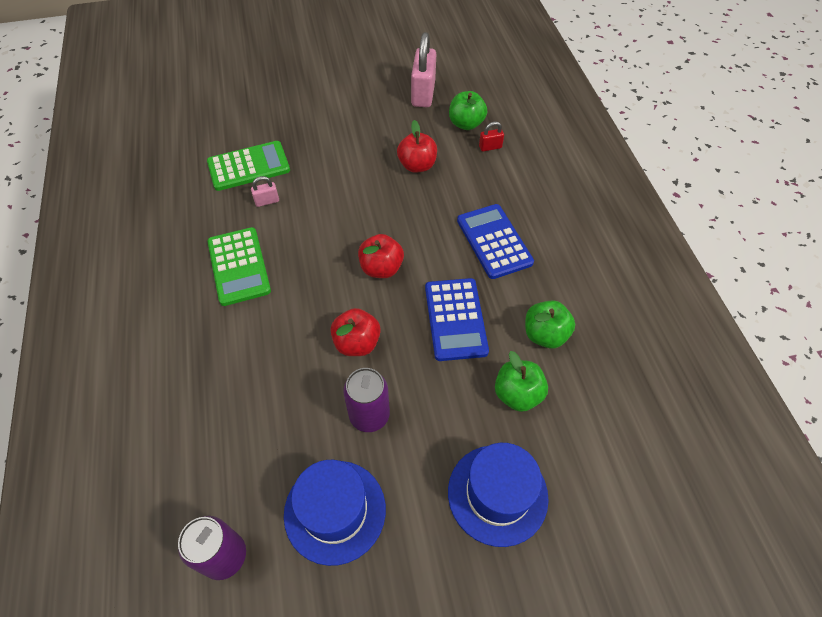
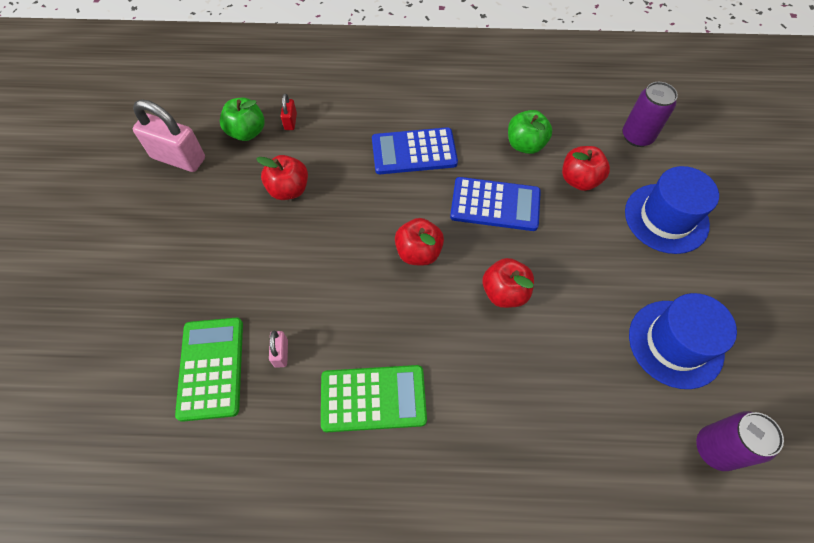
camera: 75 degrees left, 5 degrees up
purple can [343,368,390,432] -> purple can moved to [623,82,678,147]
green apple [495,351,548,412] -> red apple [562,146,610,191]

